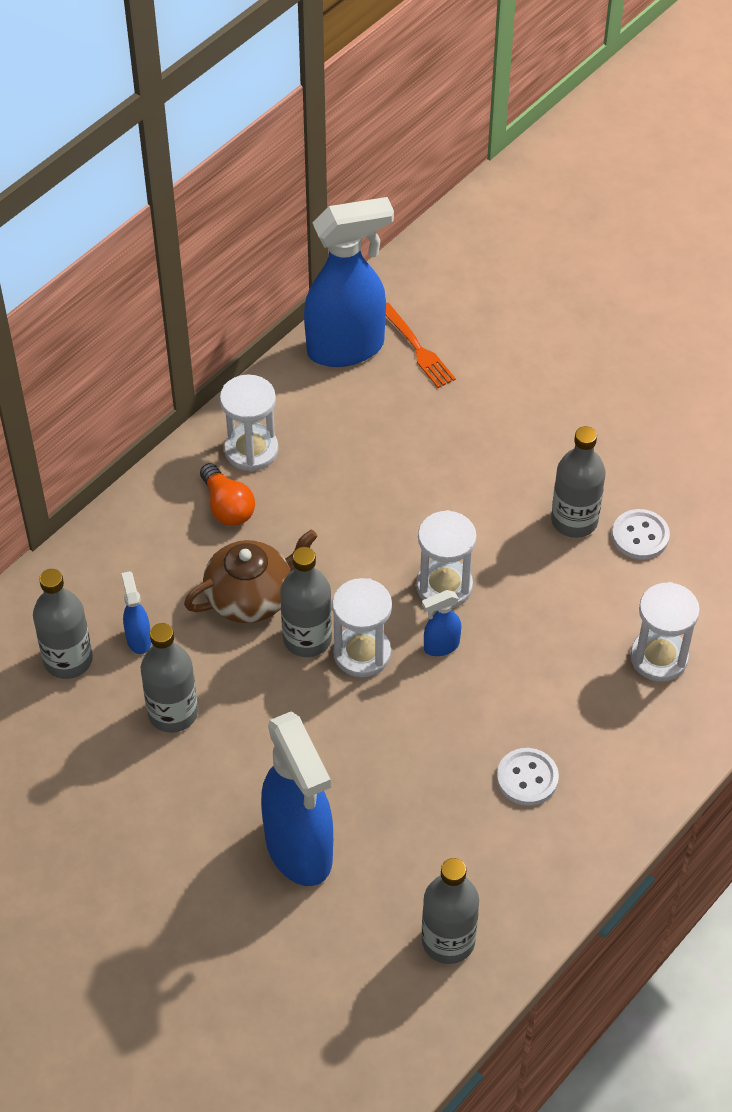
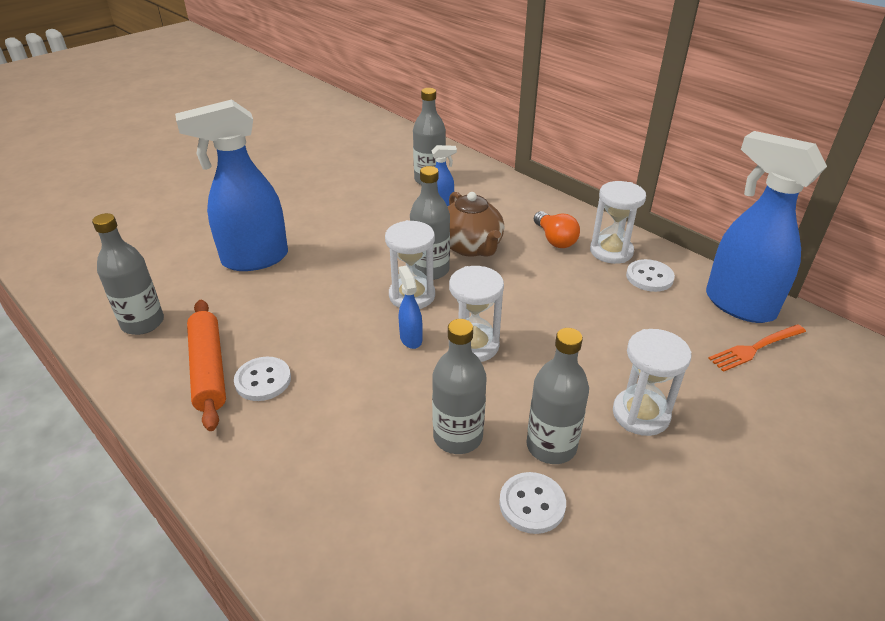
camera: 95 degrees right, 15 degrees down
grey bottle [141,623,198,733] -> grey bottle moved to [432,319,487,454]
orange light bulb [200,463,255,526] -> orange light bulb turned 90 degrees counterclockwise [534,211,580,248]
blue spray bottle [304,197,394,367] -> blue spray bottle turned 150 degrees clockwise [706,131,827,323]
white hourglass [630,582,700,682] -> white hourglass moved to [613,329,691,436]
none -> orange rolling pin [187,300,226,431]
none -> white button [626,259,675,292]

